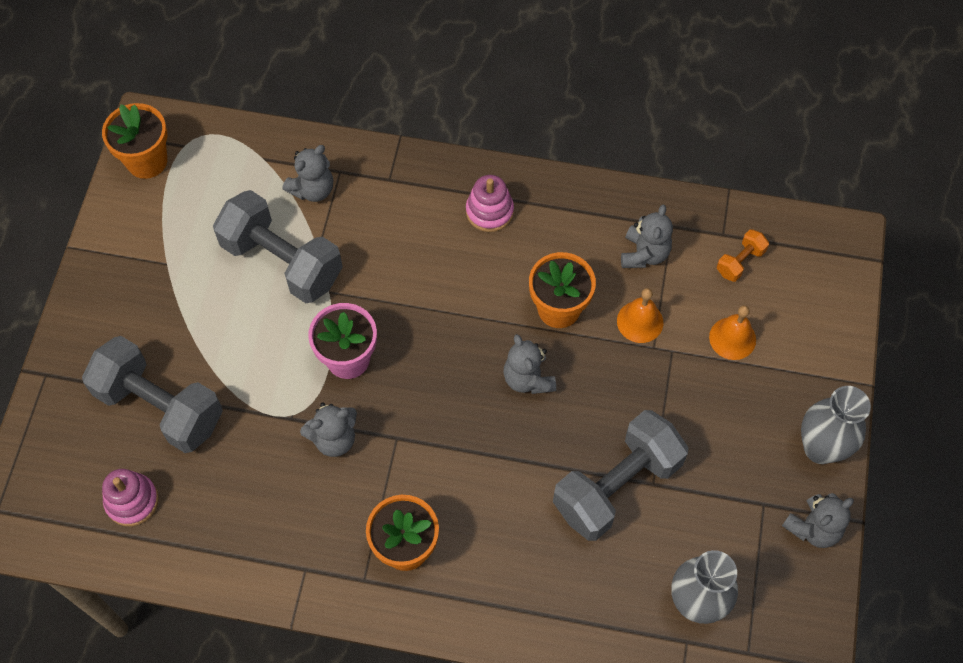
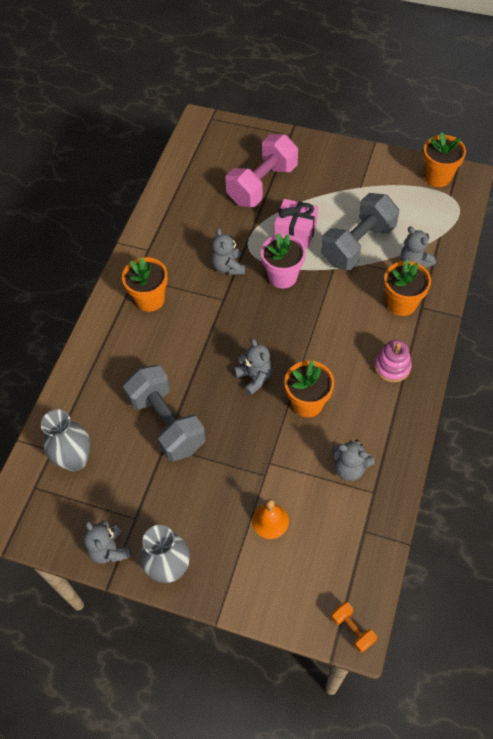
camera: 100 degrees right, 5 degrees down
grey dumbbell [82,336,223,453] -> pink dumbbell [226,134,298,207]
pink stacking toy [102,469,159,526] -> none
grey teddy bear [503,334,556,394] -> grey teddy bear turned 75 degrees clockwise [234,338,273,395]
orange bell [617,288,663,343] -> none
orange dumbbell [717,229,769,282] -> orange dumbbell moved to [331,602,377,653]
none -> pink gift [274,199,318,248]
none -> orange flower pot [384,259,431,316]

